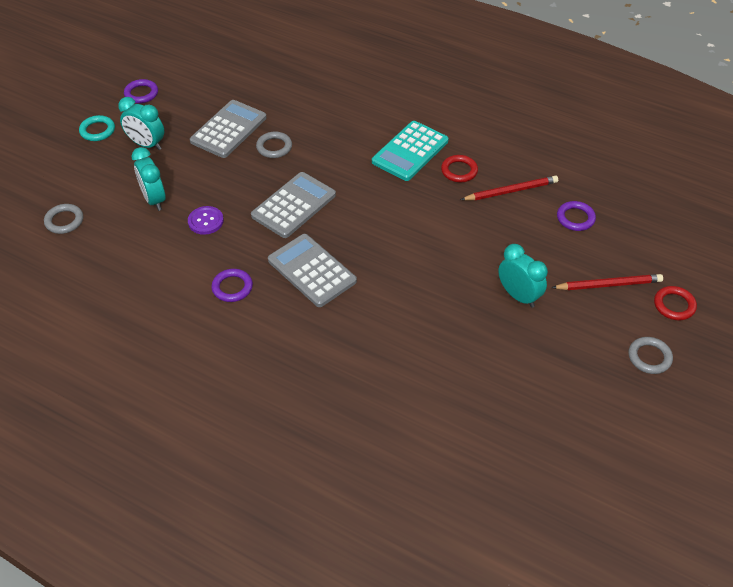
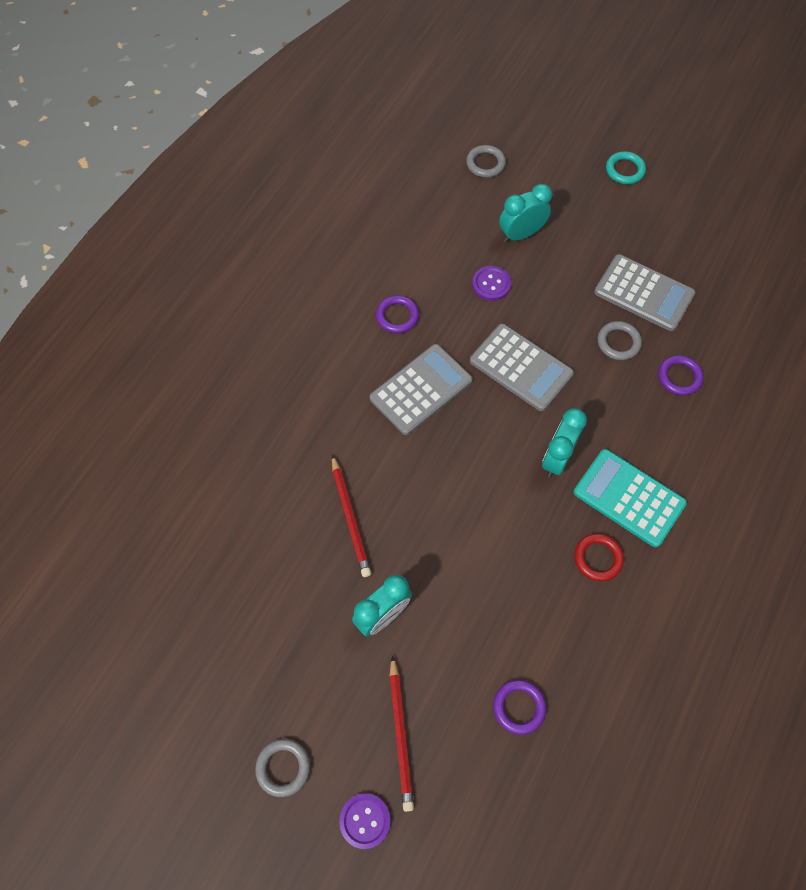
camera: 90 degrees right, 15 degrees up
turquoise clock [118,97,164,150] -> turquoise clock moved to [542,408,587,477]
purple ring [124,79,158,104] -> purple ring moved to [658,355,704,396]
red pencil [461,176,558,200] -> red pencil moved to [332,455,371,577]
red ring [654,286,697,320] -> purple button [339,793,391,849]

